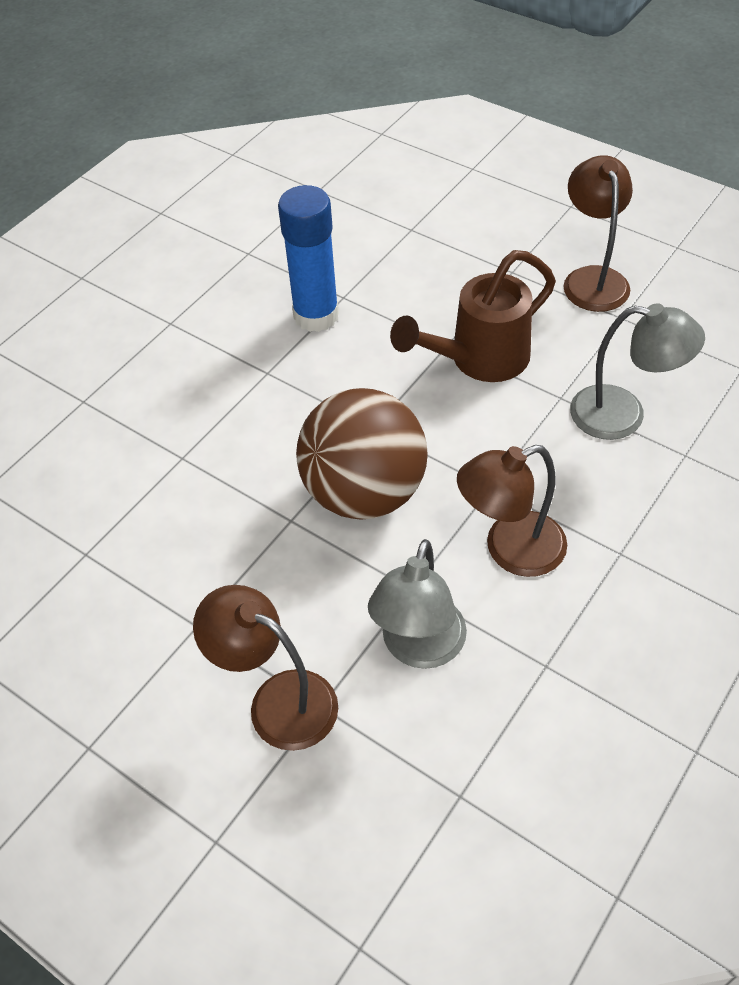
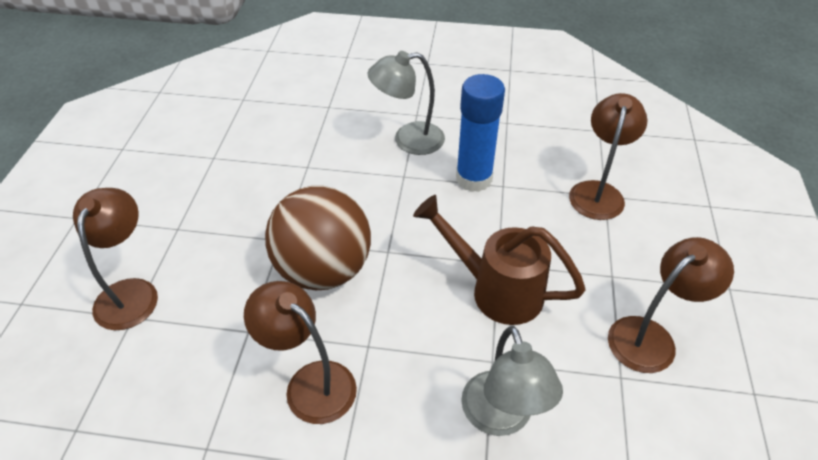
camera: 60 degrees right, 5 degrees down
grey lamp [368,539,467,669] -> grey lamp moved to [368,51,445,155]
none -> brown lamp [569,93,647,220]

